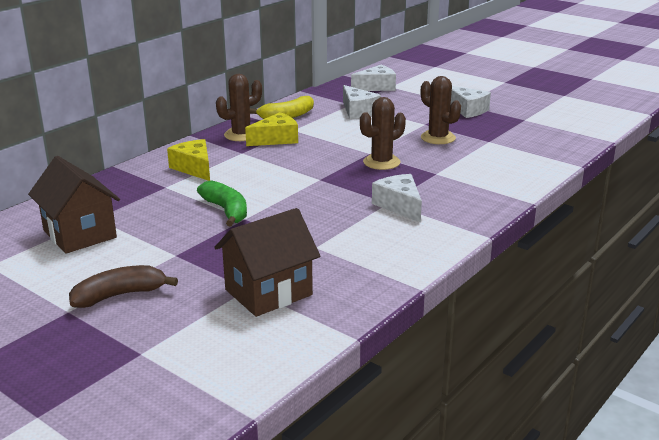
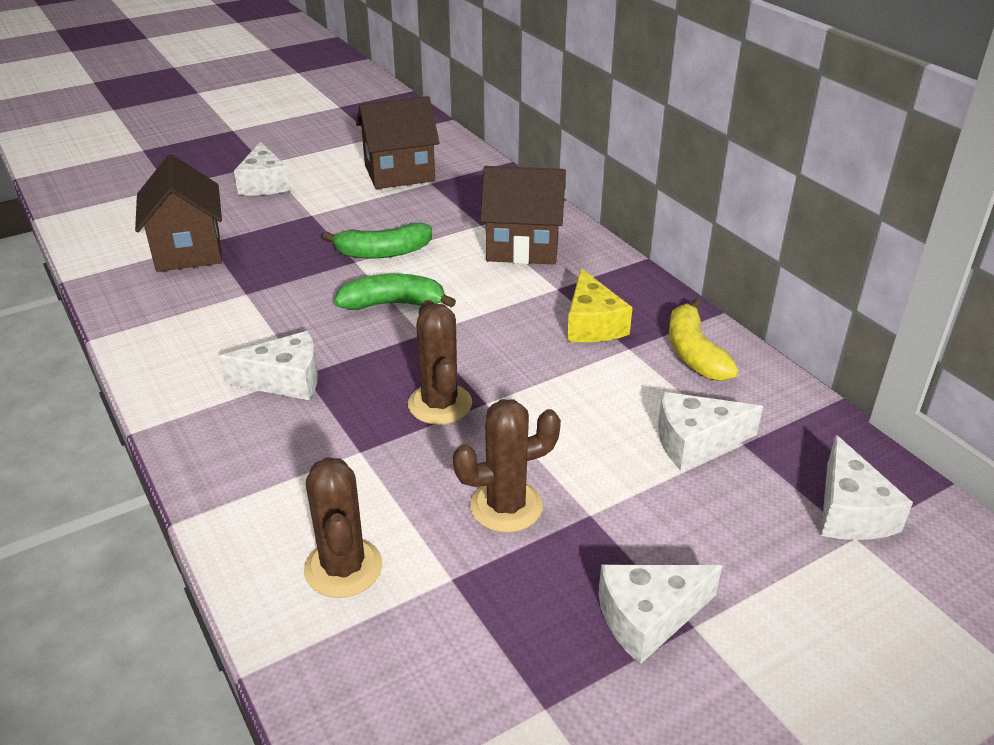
camera: 110 degrees right, 10 degrees up
brown banana [69,265,178,308] -> white cheese [234,142,290,196]
yellow cheese [167,139,210,181] -> brown house [480,166,566,265]
brown cactus [216,74,262,141] -> brown cactus moved to [304,457,382,598]
none -> green banana [334,274,456,310]

